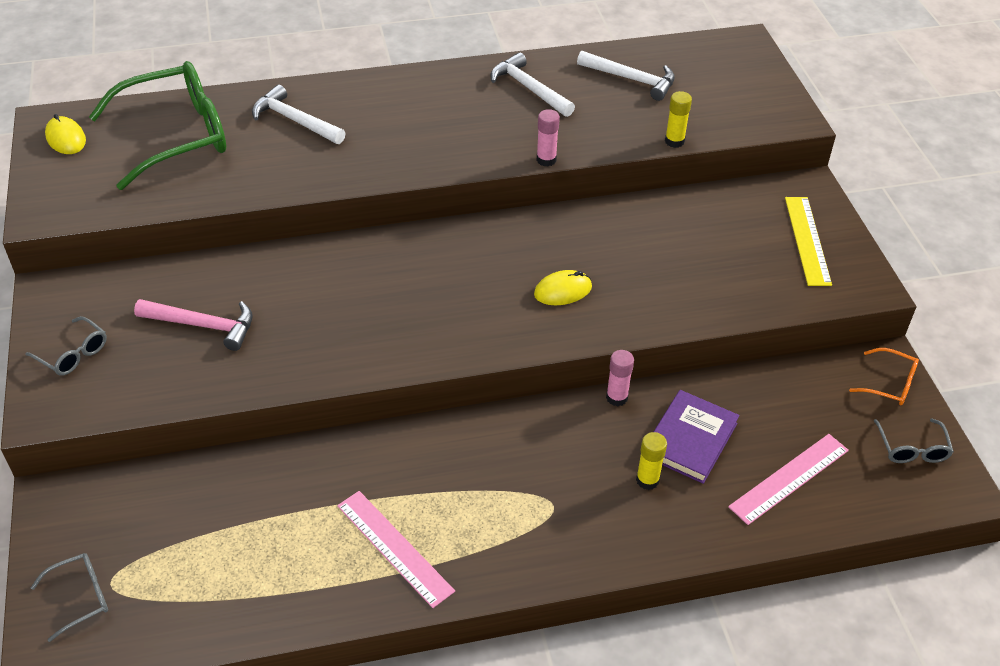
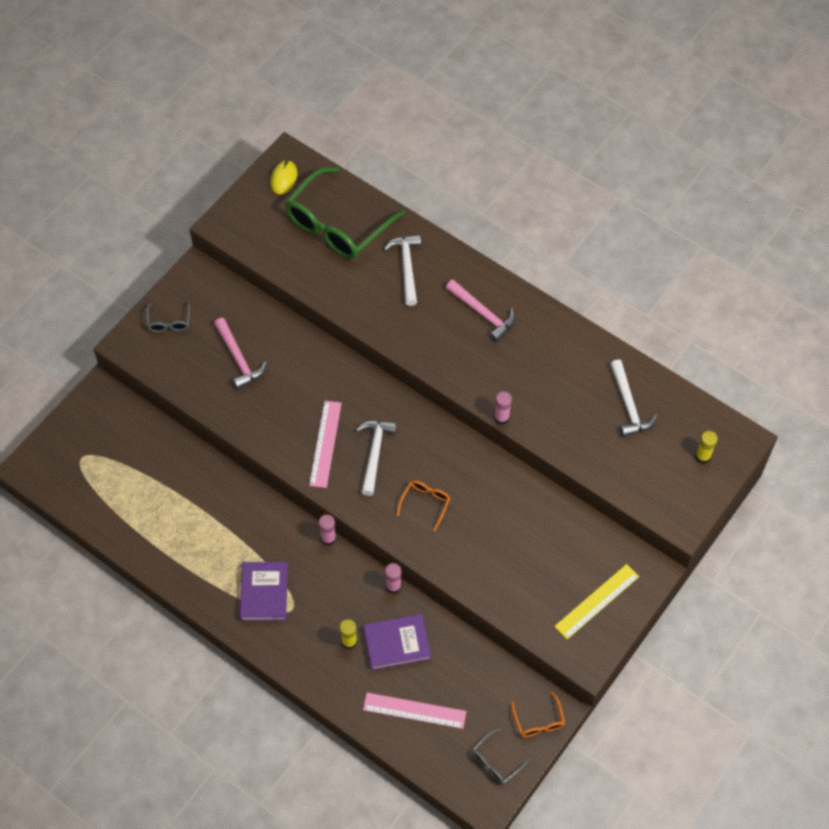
camera: 50 degrees right, 15 degrees up
grey glasses [30,553,108,642] -> none
green glasses [89,61,226,190] -> green glasses turned 105 degrees clockwise [285,167,405,259]
pink ruler [337,491,455,608] -> pink ruler moved to [309,401,342,488]
white hammer [490,52,575,117] -> white hammer moved to [356,421,397,496]
yellow mouse [534,270,592,305] -> orange glasses [397,481,450,531]
yellow glue stick [665,91,692,148] -> yellow glue stick moved to [695,431,718,464]
none -> purple book [240,562,288,621]
none -> pink glue stick [319,515,336,546]
none -> pink hammer [446,280,516,342]

